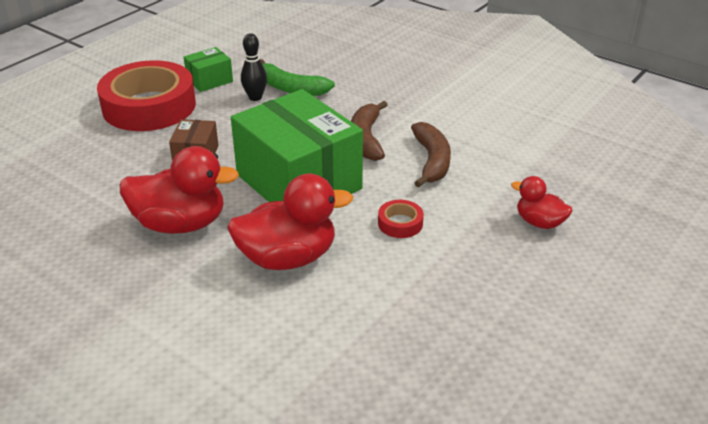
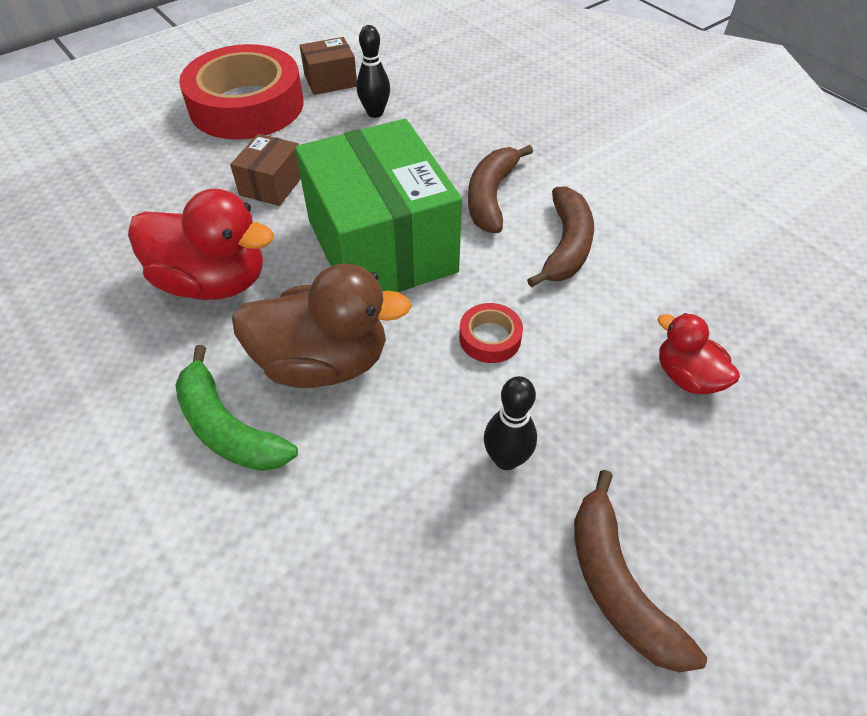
camera: 15 degrees right, 15 degrees up
green box [184,47,233,92] -> brown box [300,37,357,95]
red duck [227,174,353,270] -> brown duck [232,263,412,388]
green banana [260,59,335,96] -> green banana moved to [175,345,298,471]
none -> black bowling pin [484,376,537,470]
none -> brown banana [574,470,707,672]

